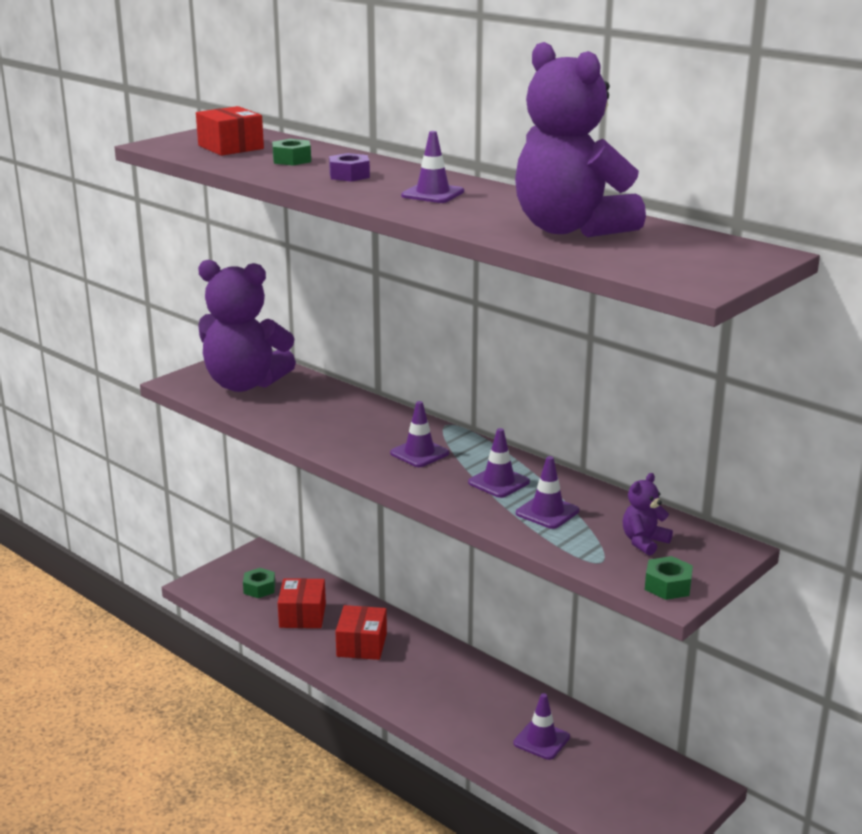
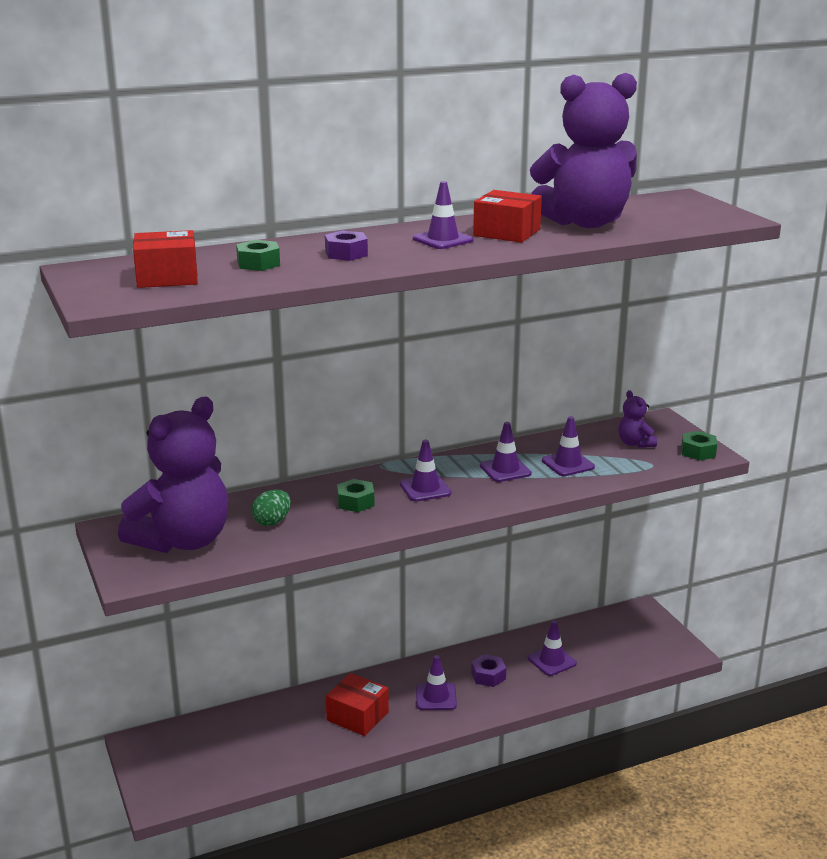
camera: 65 degrees left, 0 degrees up
green nut [243,568,275,598] -> green nut moved to [337,479,375,512]
red box [278,578,326,628] -> red box moved to [473,190,542,243]
none -> green egg [252,490,291,526]
none -> purple traffic cone [416,655,457,710]
none -> purple nut [471,654,506,687]

